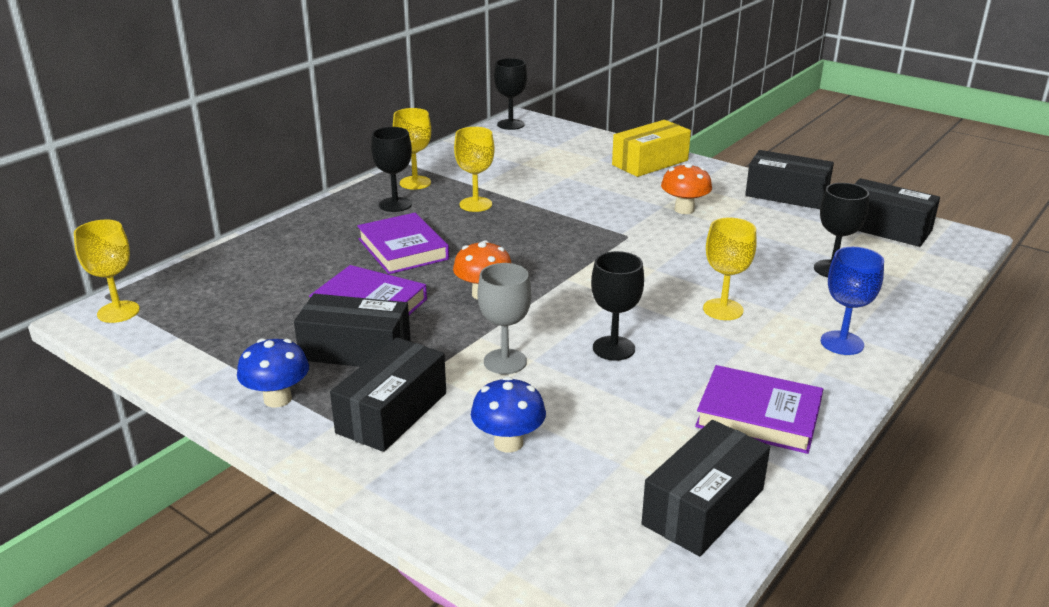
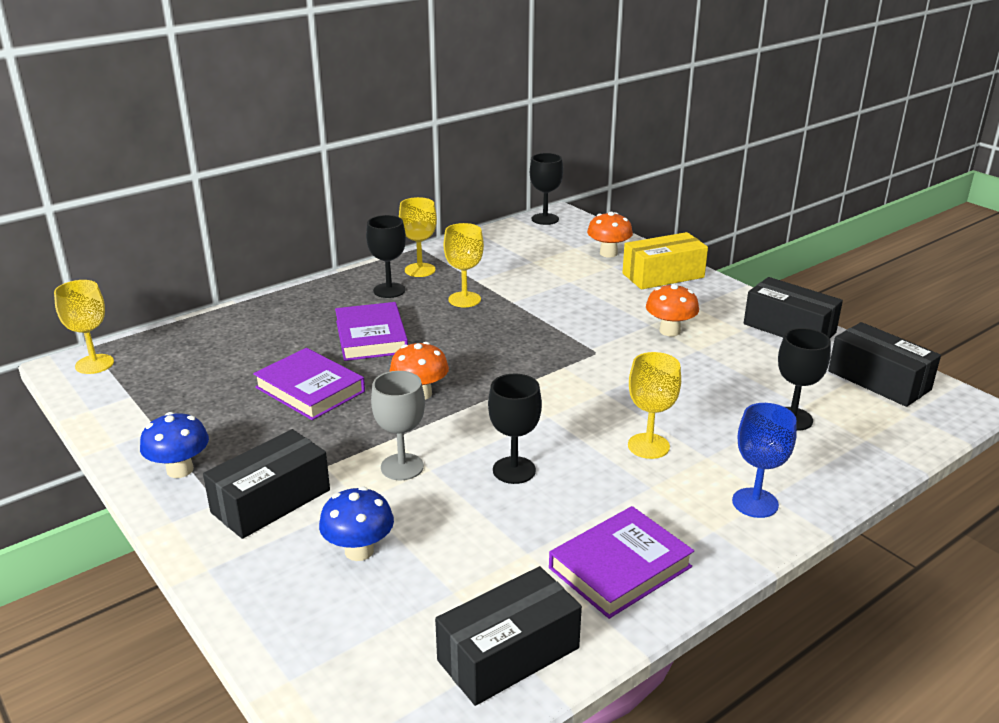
camera: 15 degrees right, 0 degrees up
black box [294,294,411,367] -> none
purple book [695,365,823,454] -> purple book turned 75 degrees counterclockwise [549,506,694,619]
none -> orange mushroom [587,212,633,258]

